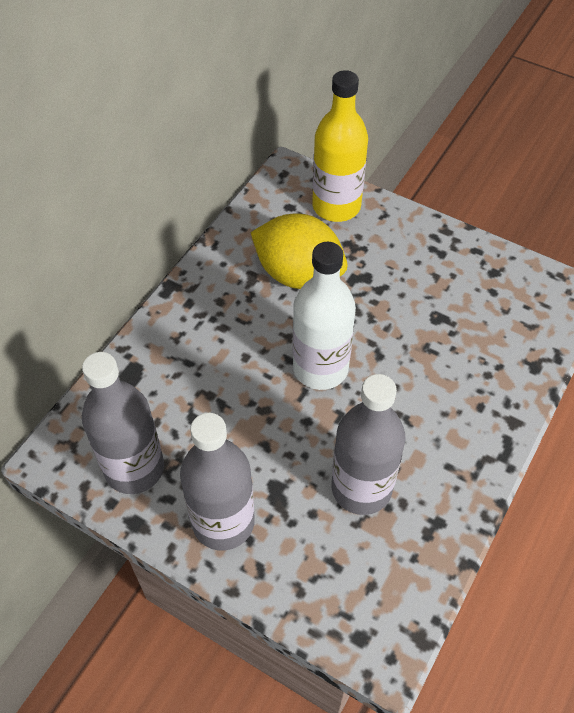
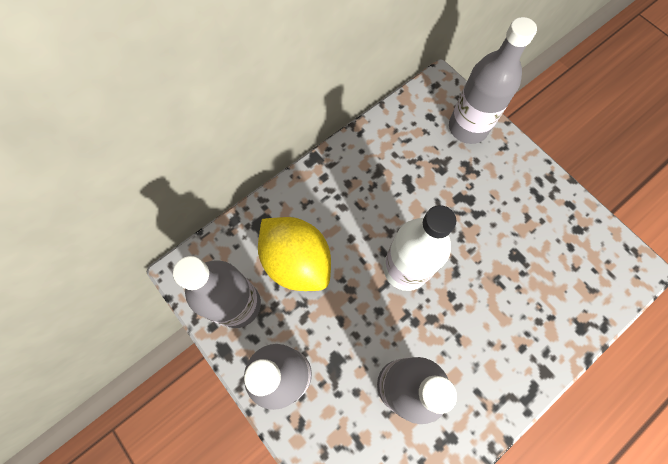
camera: 20 degrees right, 15 degrees up
yellow lemon [250,214,347,289] -> yellow lemon moved to [258,217,331,291]
yellow bottle [312,70,368,222] -> grey bottle [449,17,537,144]

